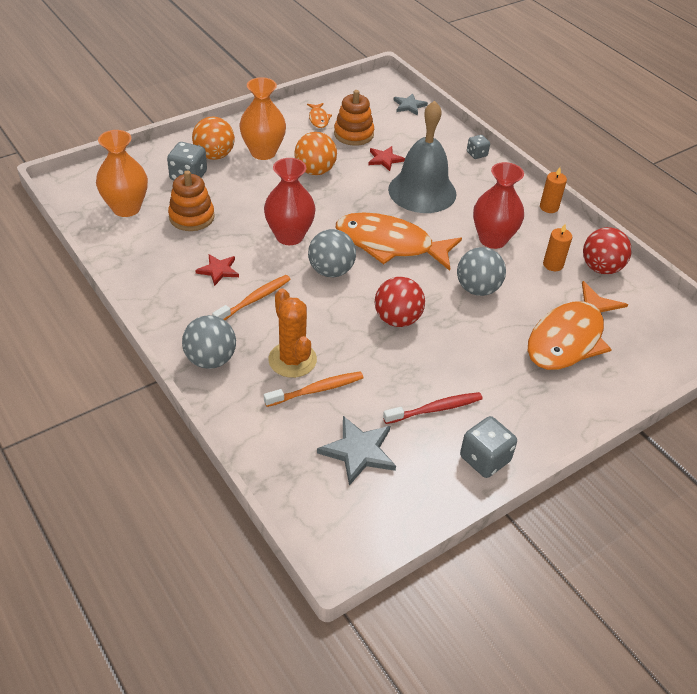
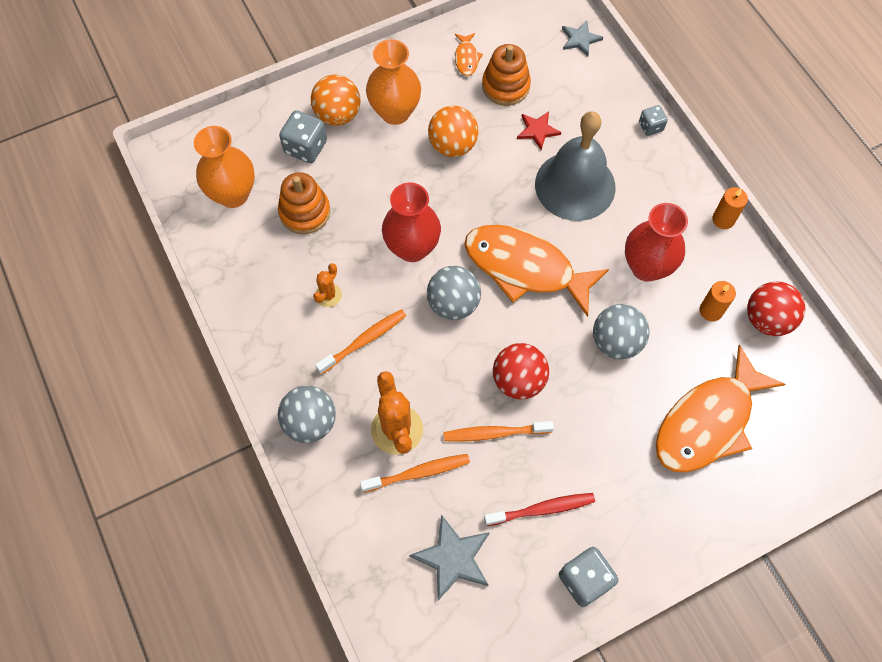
camera: 10 degrees right, 20 degrees up
red star [195,254,239,286] -> orange cactus [313,263,342,307]
none -> orange toothbrush [444,421,554,442]

